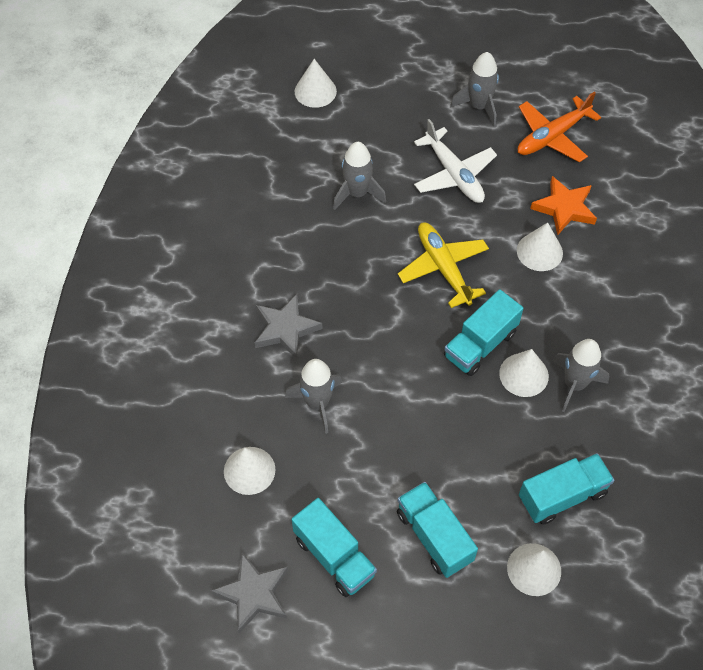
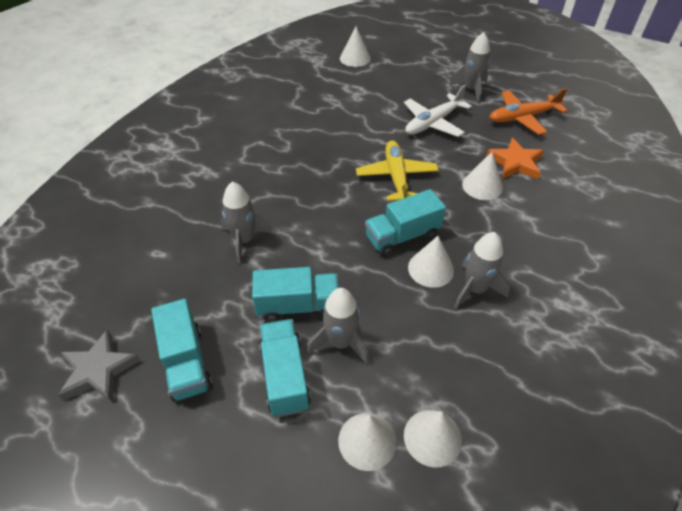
camera: 20 degrees right, 10 degrees down
white cone [224,447,276,495] -> white cone moved to [404,410,462,467]
grey star [255,294,322,360] -> none
grey rocket [333,142,386,210] -> grey rocket moved to [307,288,369,364]
white plane [414,119,497,203] -> white plane turned 60 degrees clockwise [404,85,472,137]
turquoise truck [519,453,614,525] -> turquoise truck moved to [252,267,339,322]

